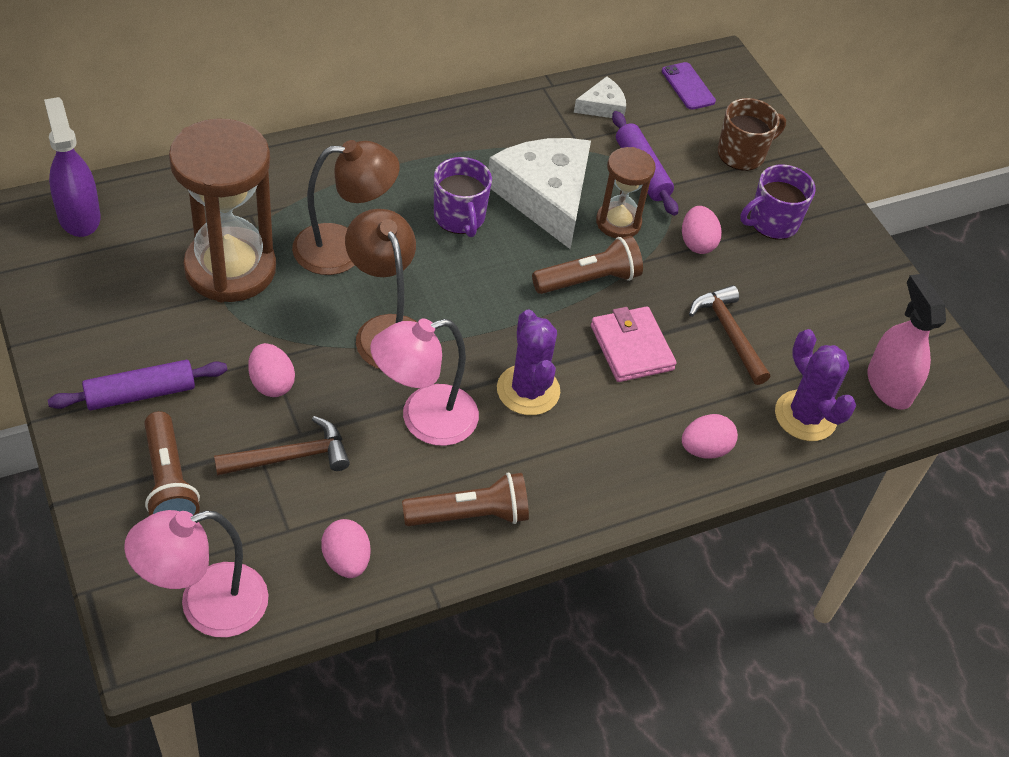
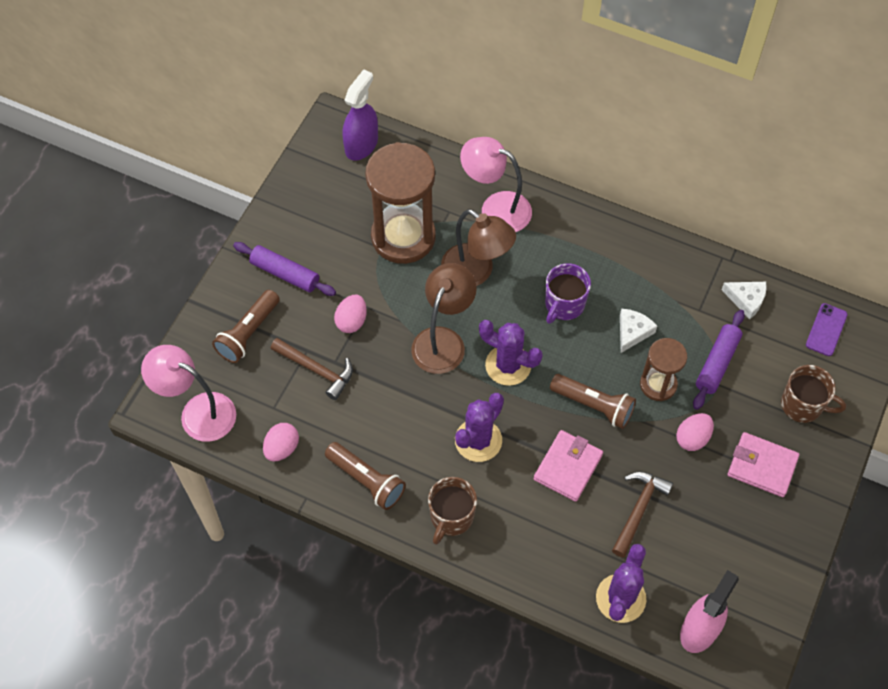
camera: 55 degrees right, 10 degrees up
pink lamp [370,319,479,446] -> pink lamp moved to [460,137,532,232]
white cheese [488,138,591,249] -> white cheese [620,309,657,353], size x0.47
pink egg [682,414,738,459] -> none
purple mug [740,164,816,239] -> pink wallet [728,432,799,497]
none -> brown mug [428,477,477,545]
none -> purple cactus [479,320,543,386]

